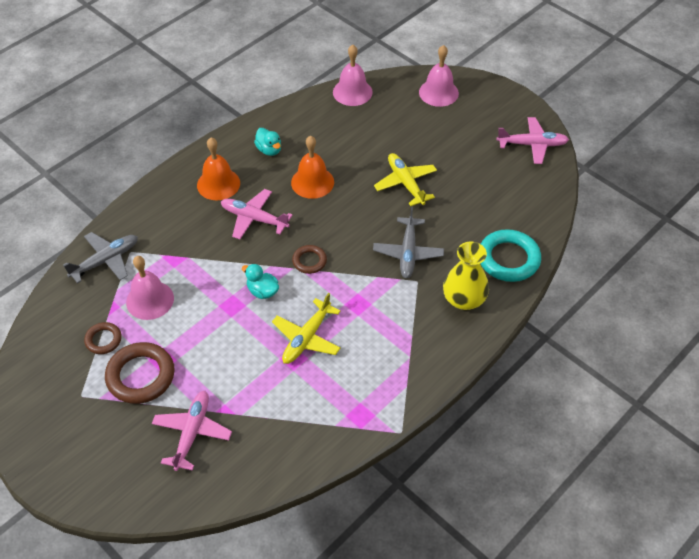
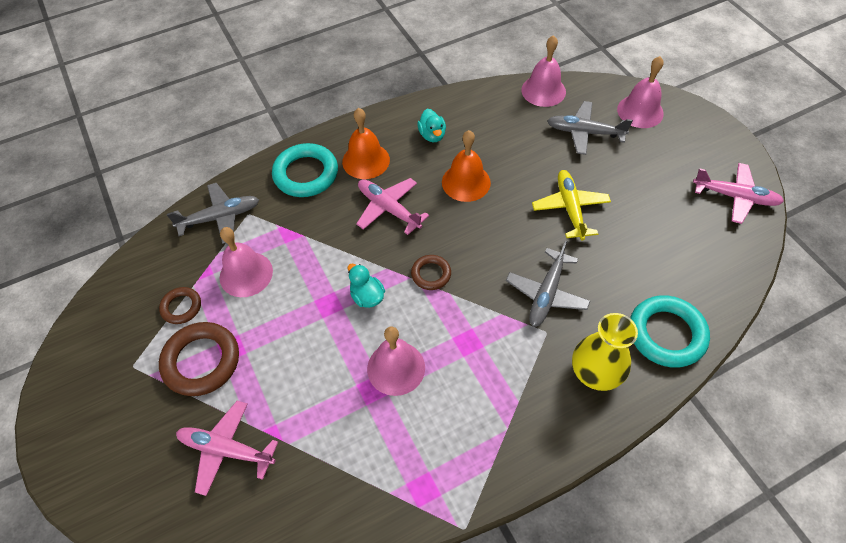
camera: 20 degrees right, 5 degrees up
pink plane [152,391,232,471] -> pink plane turned 105 degrees counterclockwise [176,401,278,496]
yellow plane [272,293,341,364] -> pink bell [367,327,425,396]
none -> turquoise ring [272,143,338,197]
none -> grey plane [547,101,633,155]

